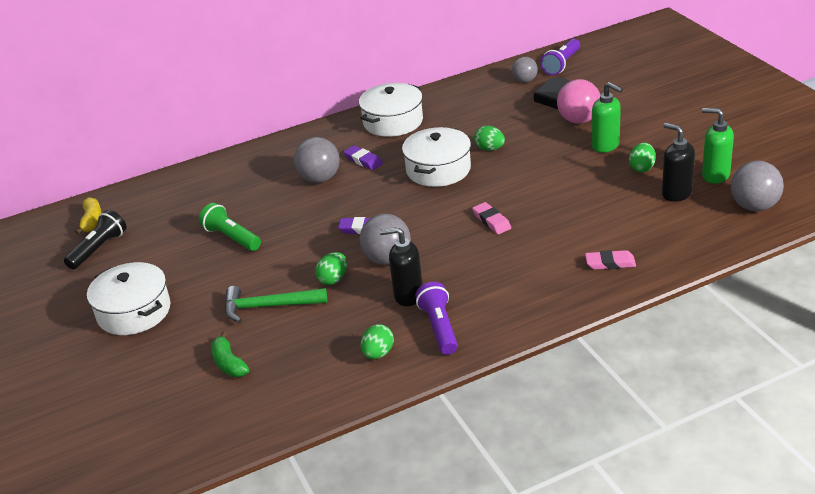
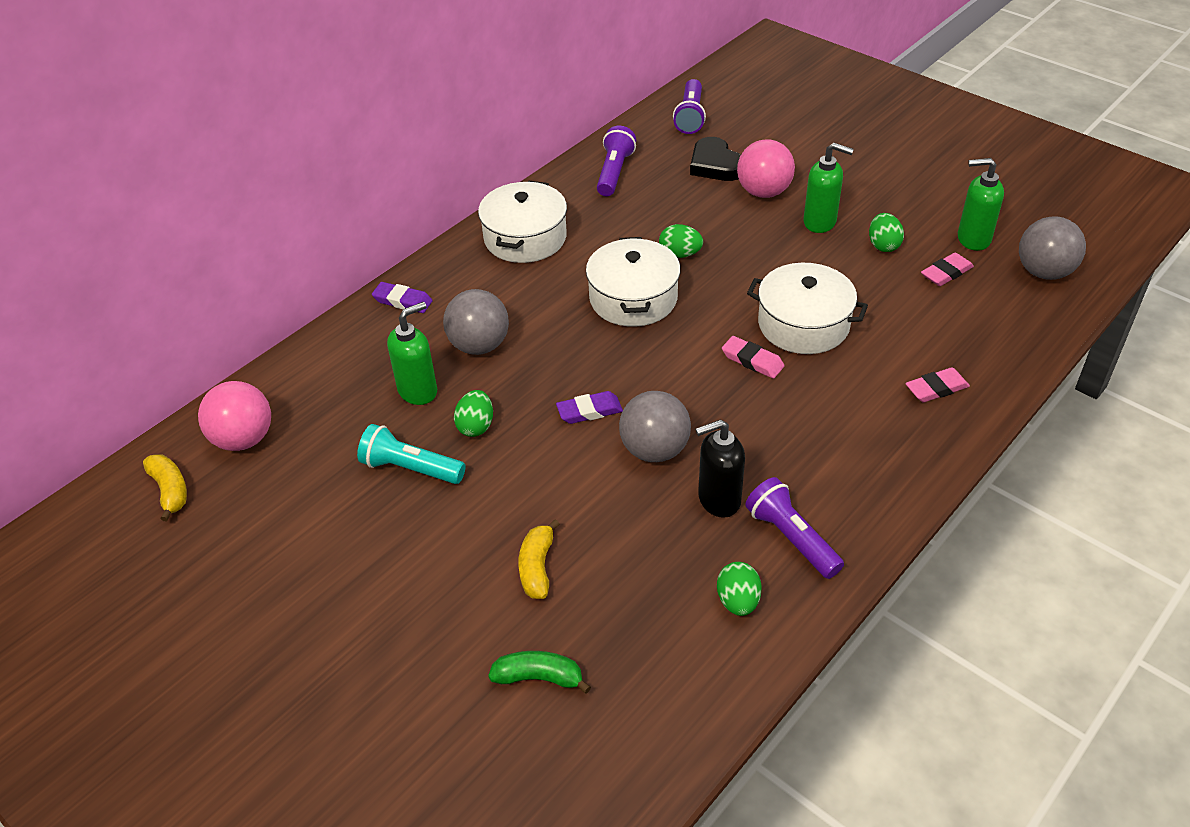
camera: 25 degrees left, 10 degrees up
black flashlight [64,210,127,270] -> none
white pot [87,262,170,335] -> white pot moved to [747,263,868,354]
green flashlight [199,203,261,251] -> turquoise flashlight [357,424,466,484]
green banana [211,332,249,377] -> green banana turned 150 degrees clockwise [488,651,591,694]
green hammer [225,286,327,323] -> yellow banana [518,519,560,599]
green egg [315,252,347,285] -> green egg moved to [454,390,493,437]
purple eraser [344,146,383,170] -> purple eraser moved to [372,282,433,313]
grey ball [512,57,538,82] -> none
black soap dispenser [662,123,695,202] -> pink eraser [921,253,974,286]
none -> pink ball [198,381,271,451]
none -> green soap dispenser [387,302,437,405]
none -> purple flashlight [597,126,636,196]

